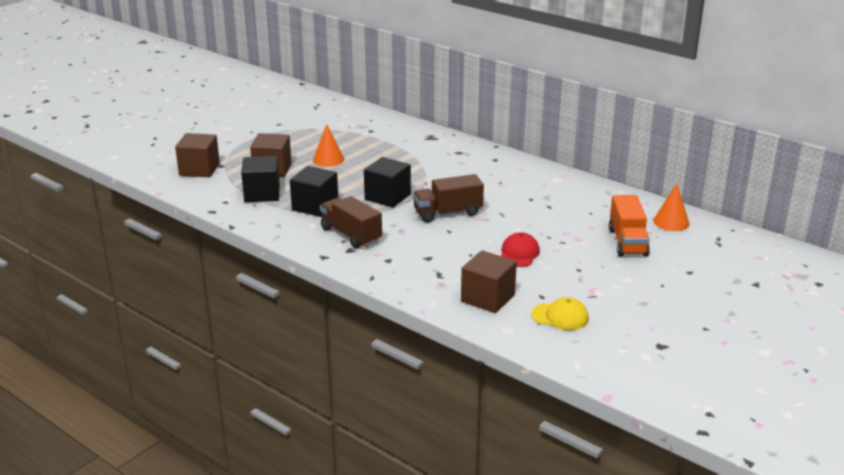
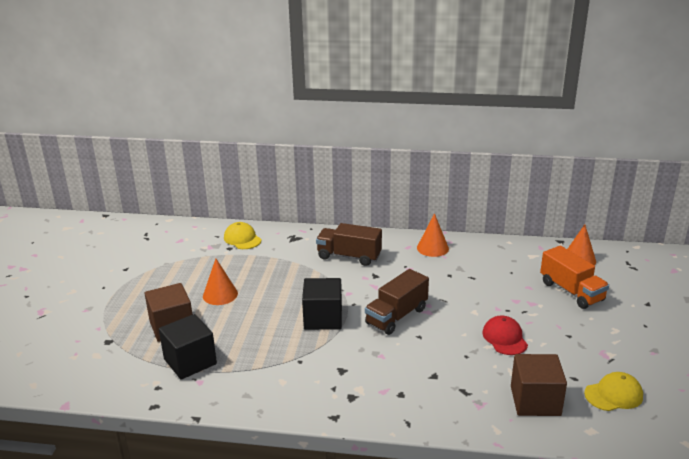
camera: 30 degrees left, 0 degrees up
brown cube [175,133,220,177] -> none
black cube [290,166,338,217] -> none
brown truck [320,196,382,248] -> brown truck moved to [316,223,382,266]
none -> yellow cap [224,222,261,249]
none -> orange cone [417,213,449,257]

